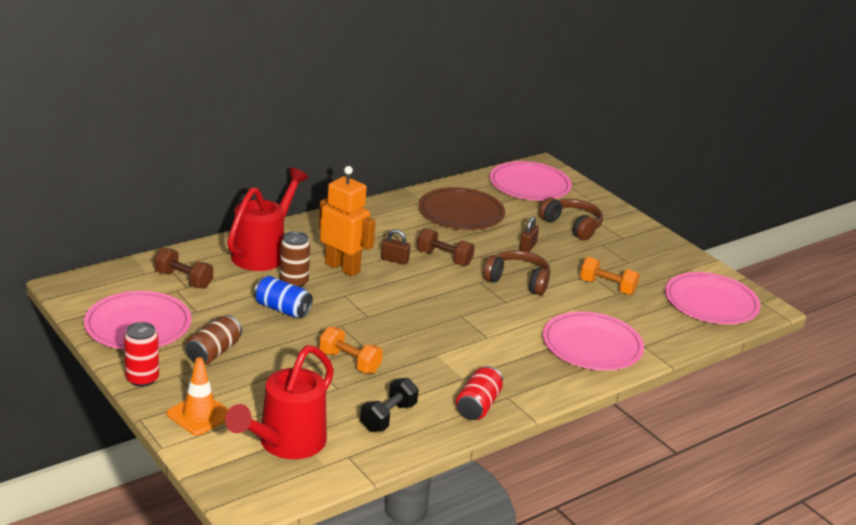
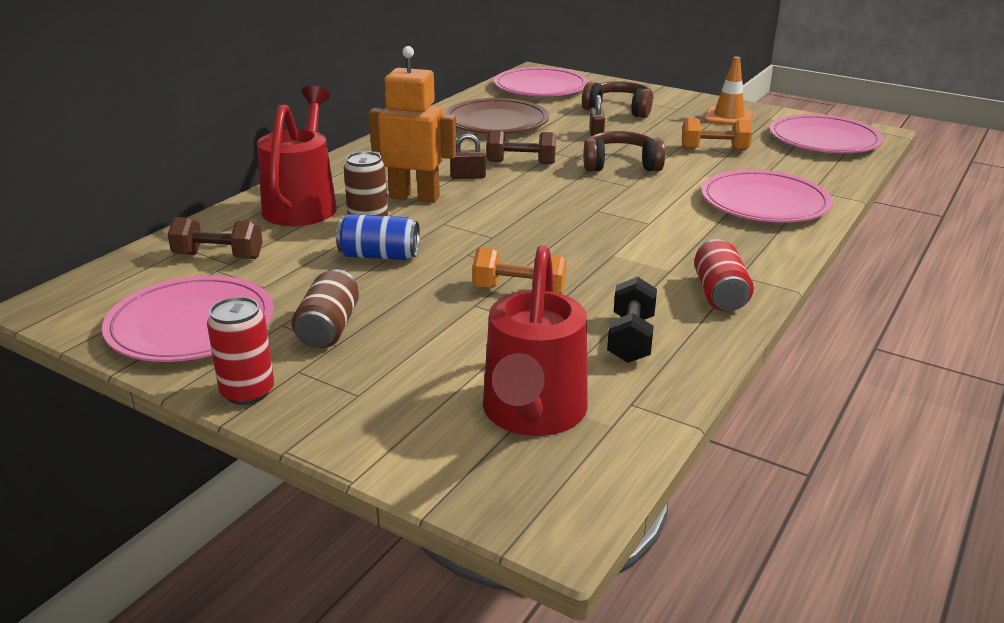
camera: 20 degrees left, 0 degrees up
orange traffic cone [167,357,229,436] -> orange traffic cone moved to [704,56,754,125]

